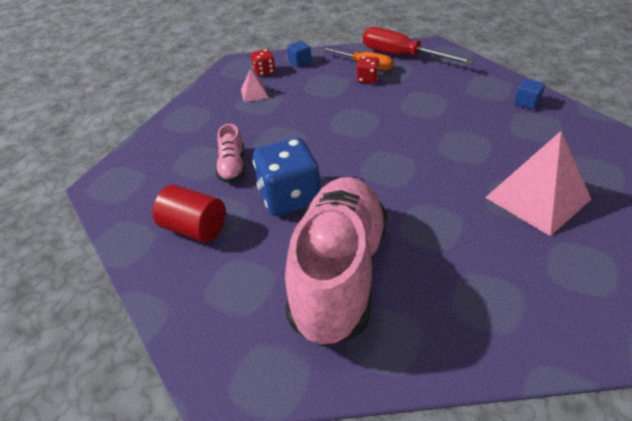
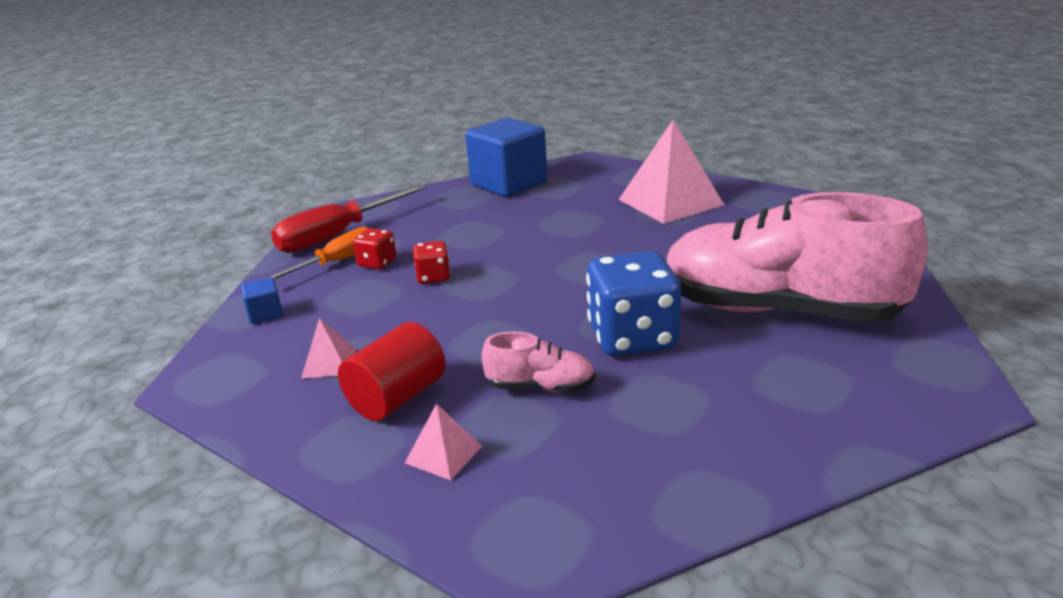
camera: 80 degrees left, 15 degrees down
red cylinder [153,185,225,243] -> red cylinder moved to [338,322,446,421]
red dice [251,49,275,77] -> red dice moved to [413,241,451,284]
blue cube [514,79,545,110] -> blue cube [466,118,547,197], size x2.41
none -> pink pyramid [405,403,482,480]

